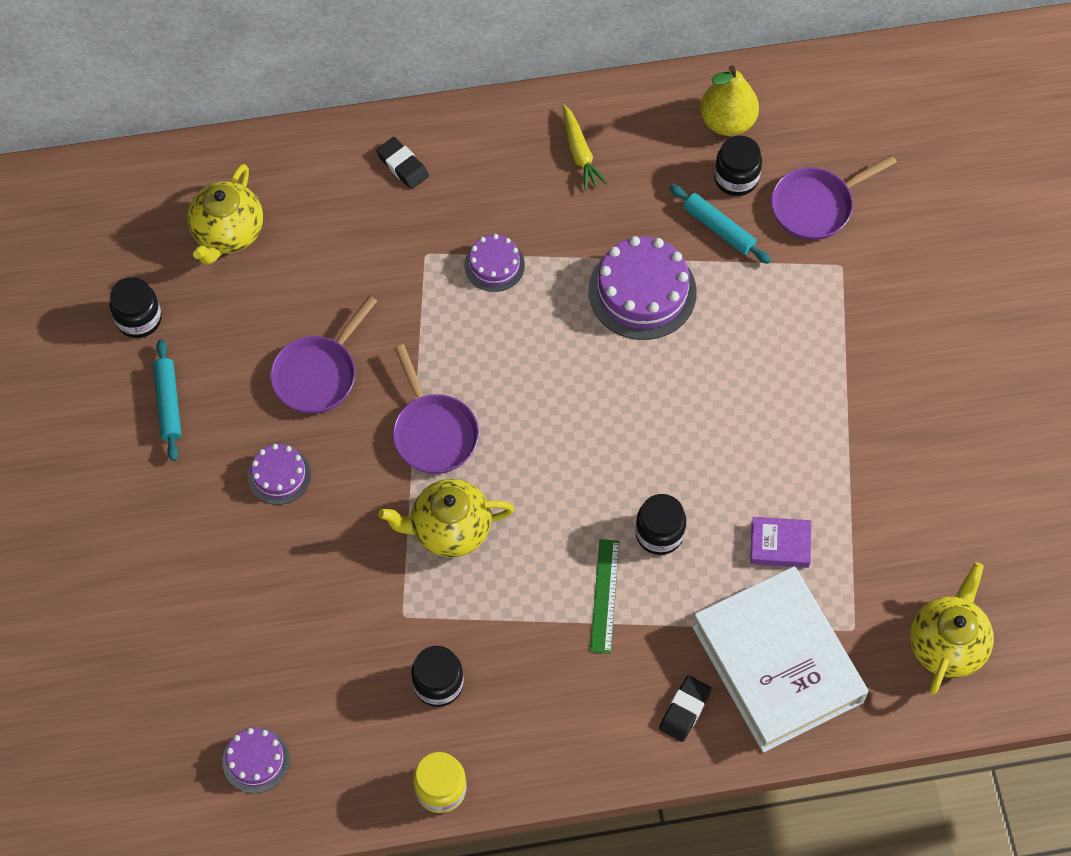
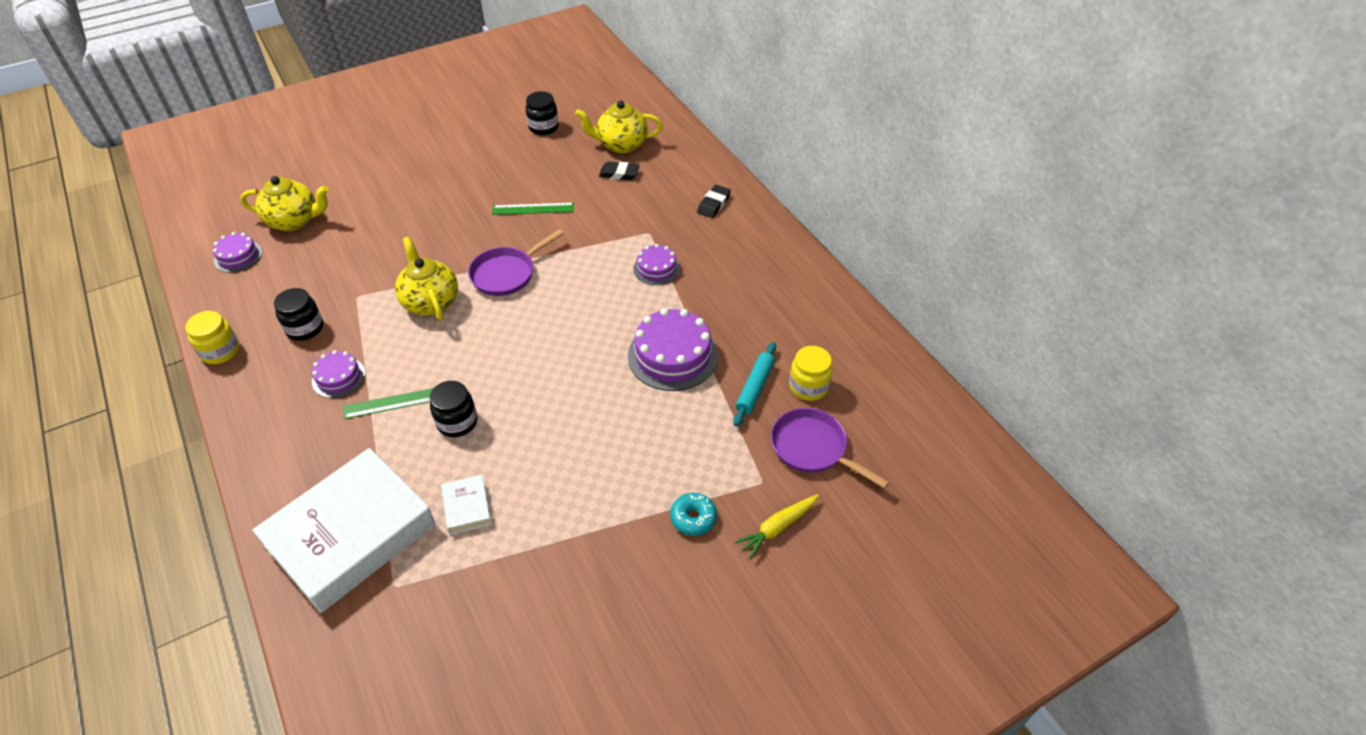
camera: 70 degrees right, 15 degrees down
turquoise rolling pin [153,339,181,461] -> none
purple cake [248,444,311,505] -> purple cake moved to [312,350,366,398]
purple pan [270,296,377,414] -> green ruler [492,203,574,215]
yellow carrot [563,104,608,191] -> yellow carrot moved to [735,494,819,559]
black eraser [659,676,712,742] -> black eraser moved to [599,161,640,180]
yellow pear [700,65,759,136] -> none
black jar [714,136,762,196] -> yellow jar [789,346,833,401]
purple book [750,517,811,568] -> white book [441,475,492,535]
yellow teapot [910,562,994,694] -> yellow teapot moved to [240,176,329,231]
none -> turquoise donut [670,493,717,536]

